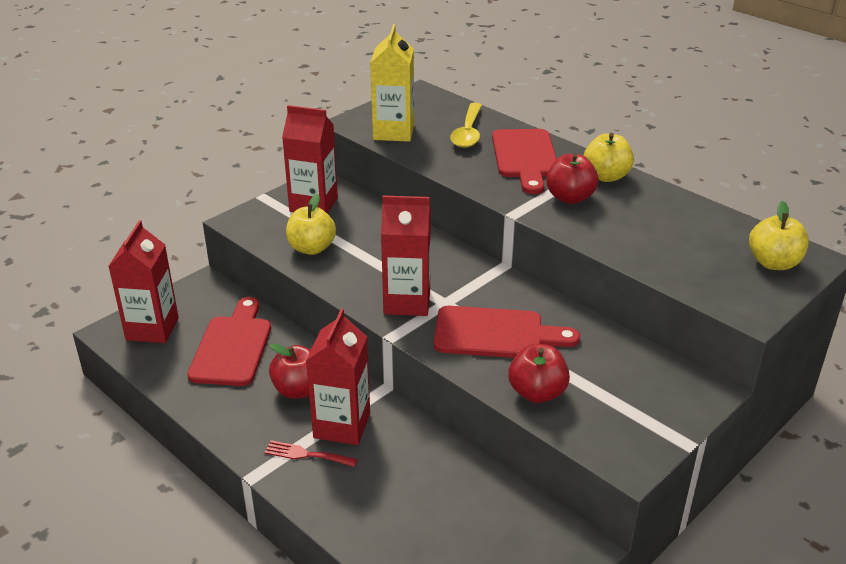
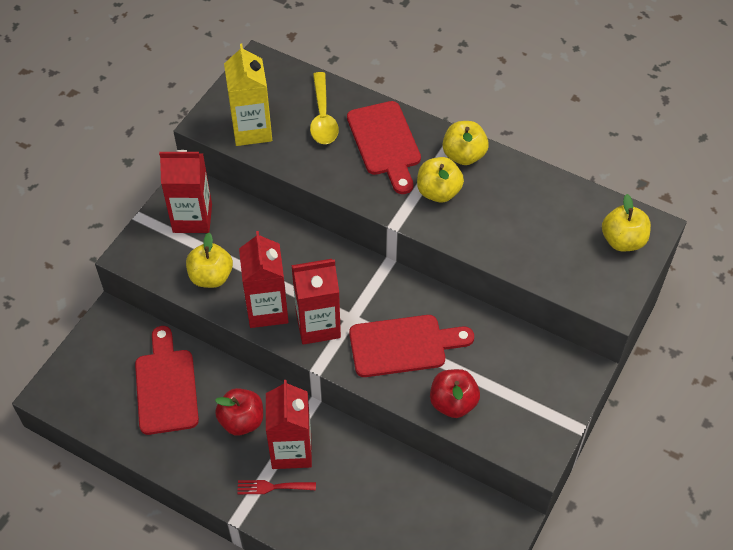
camera: 15 degrees left, 20 degrees up
red carton [108,220,179,343] -> red carton moved to [239,231,289,328]
red apple [546,153,599,204] -> yellow apple [417,157,464,202]

